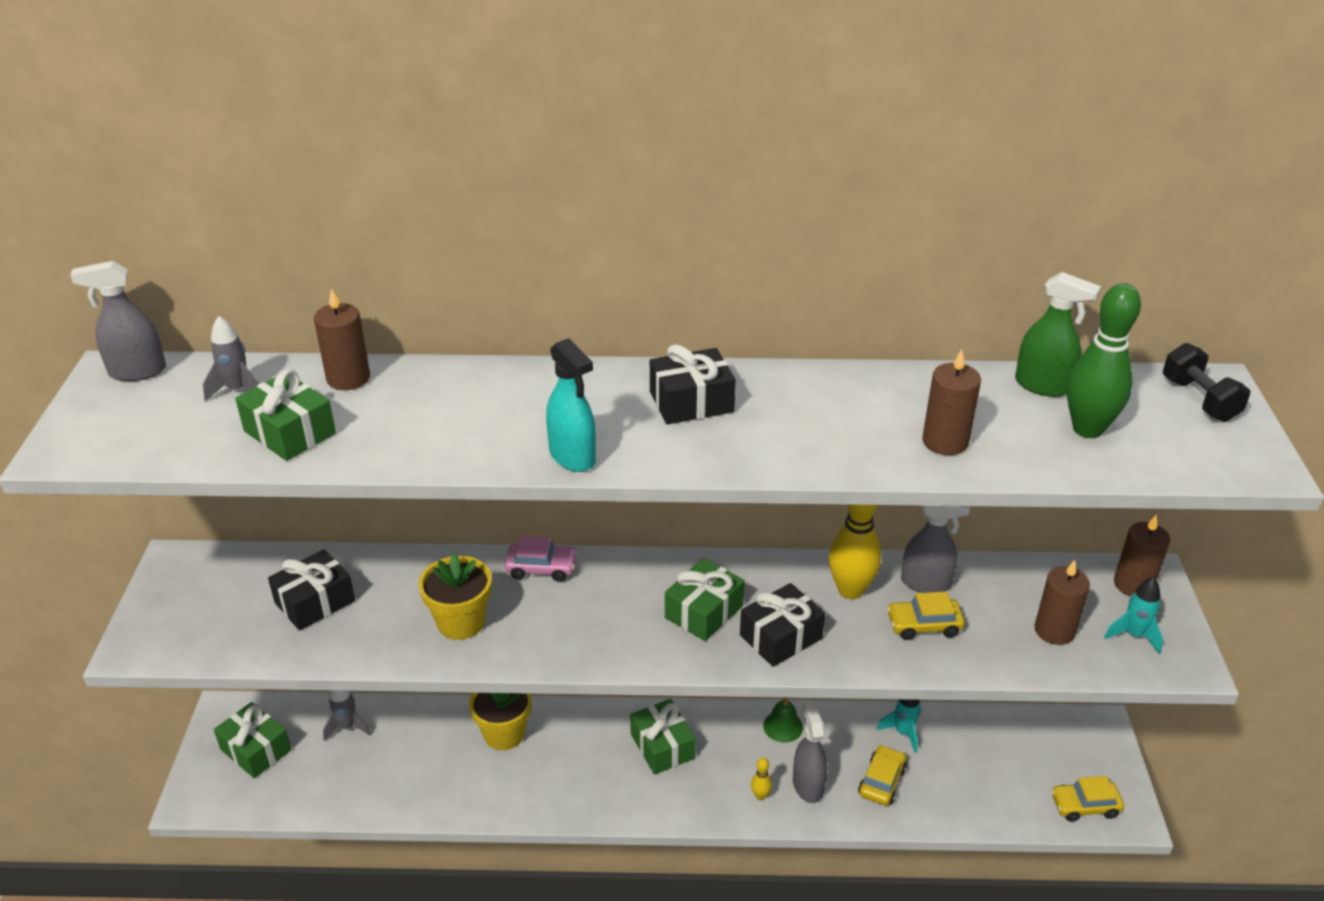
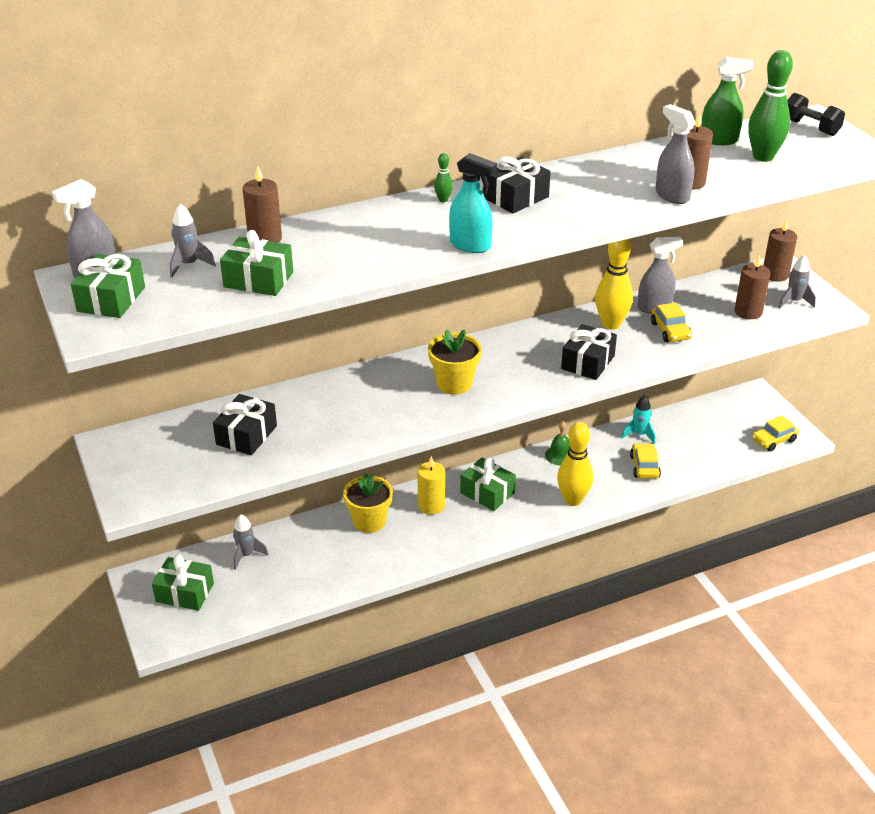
camera: 25 degrees left, 0 degrees up
yellow flower pot [419,552,492,640] -> yellow flower pot moved to [428,329,482,395]
pink car [505,536,577,582] -> none
green gift [665,558,745,641] -> green gift moved to [71,254,145,318]
yellow bowling pin [751,757,772,800] -> yellow bowling pin [557,422,593,506], size x2.29
grey spray bottle [793,700,827,803] -> grey spray bottle moved to [655,104,695,204]
yellow car [887,592,965,640] -> yellow car turned 75 degrees counterclockwise [651,303,692,342]
turquoise rocket [1104,577,1163,654] -> grey rocket [779,255,816,308]
none -> yellow candle [417,456,445,515]
none -> green bowling pin [434,153,453,202]

